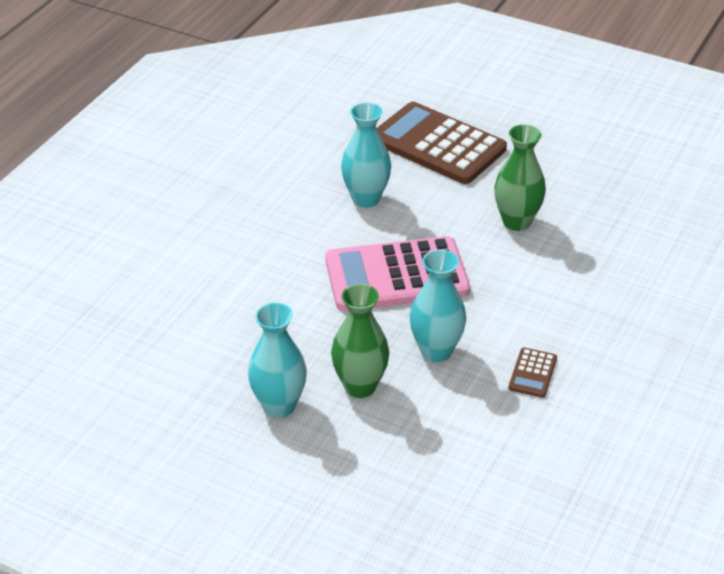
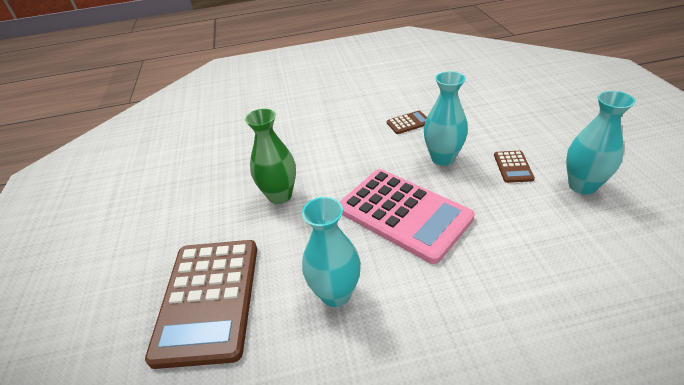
camera: 125 degrees left, 0 degrees up
green vase [331,284,389,398] -> brown calculator [494,151,535,183]

